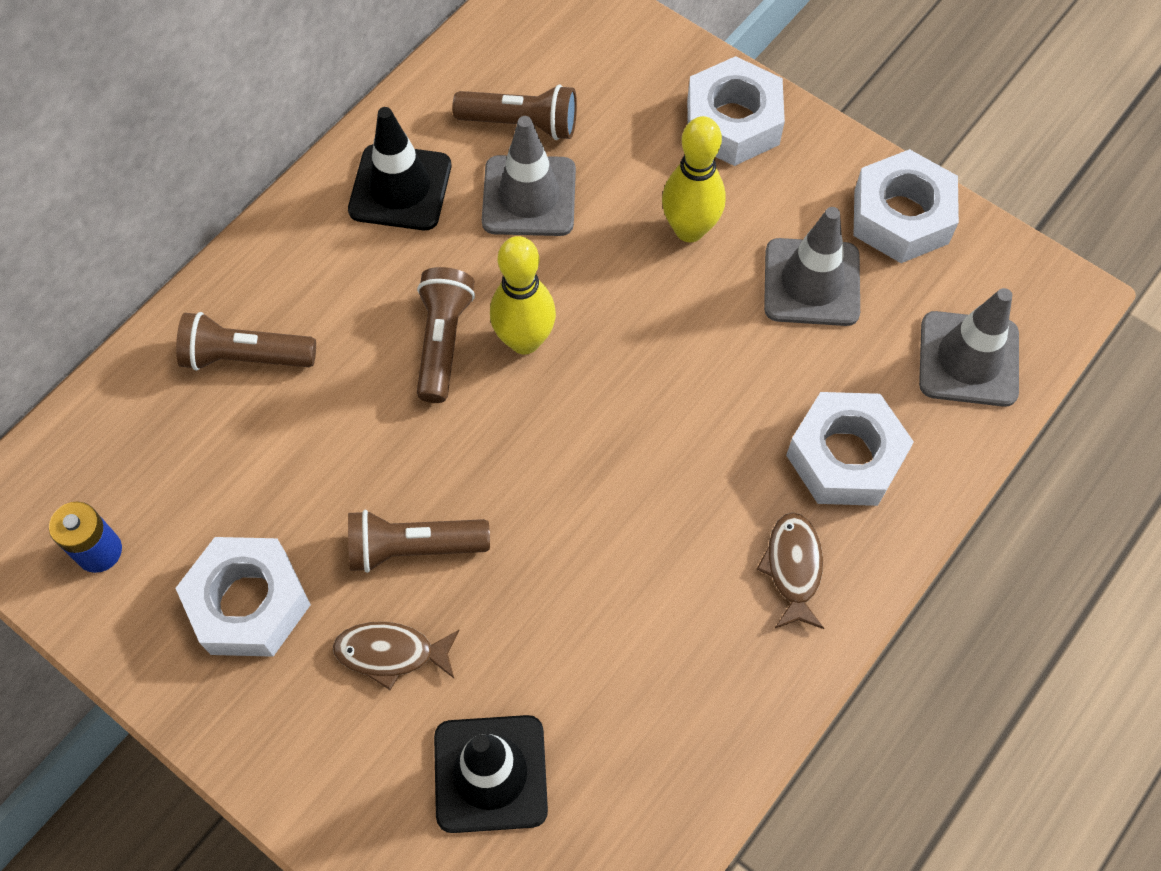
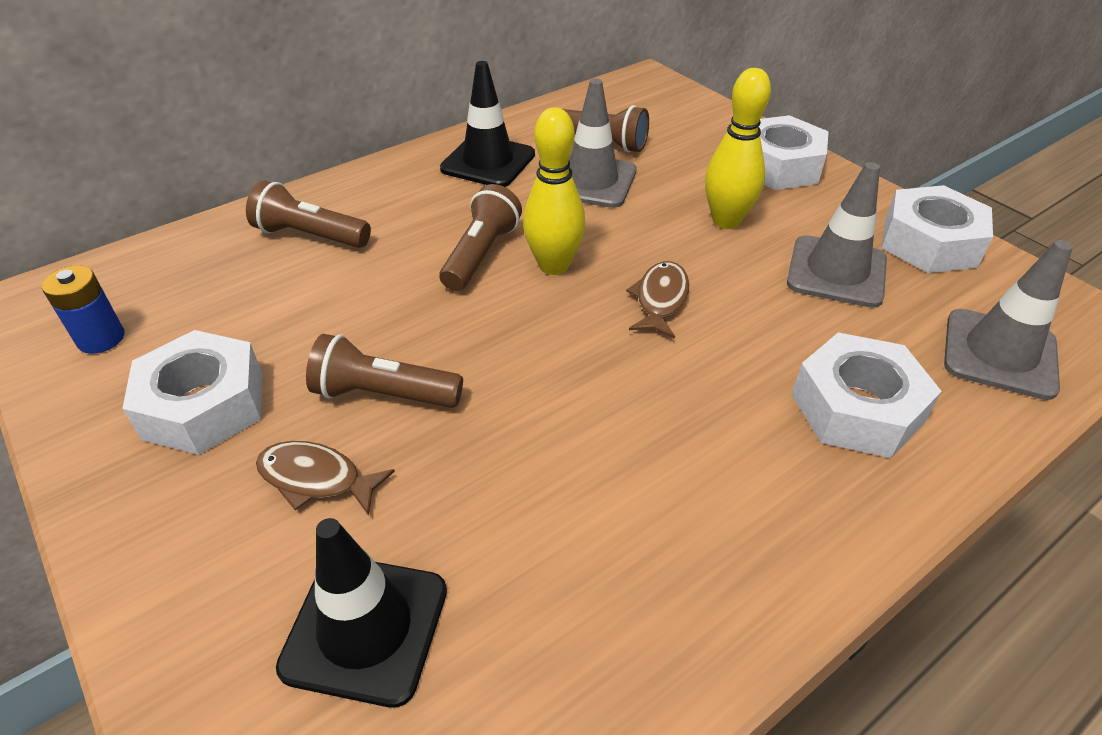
camera: 15 degrees right, 20 degrees down
brown fish [756,512,824,629] -> brown fish moved to [626,261,690,339]

